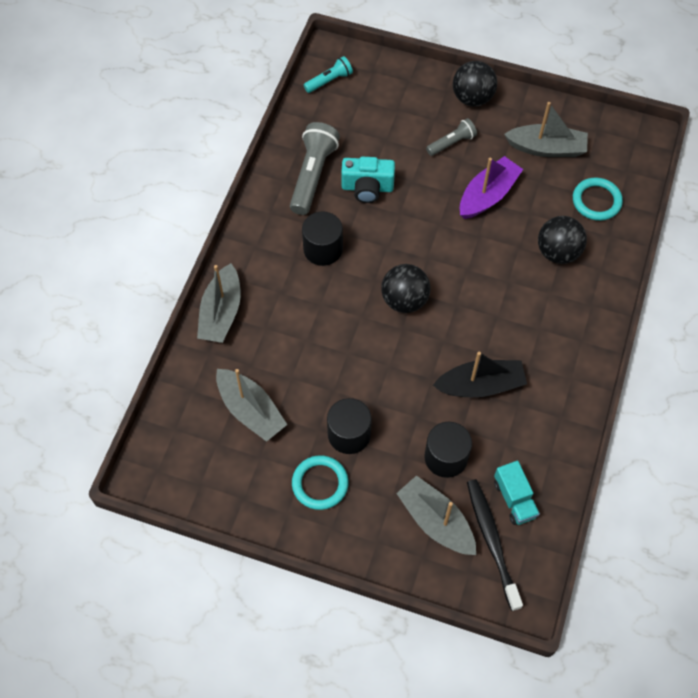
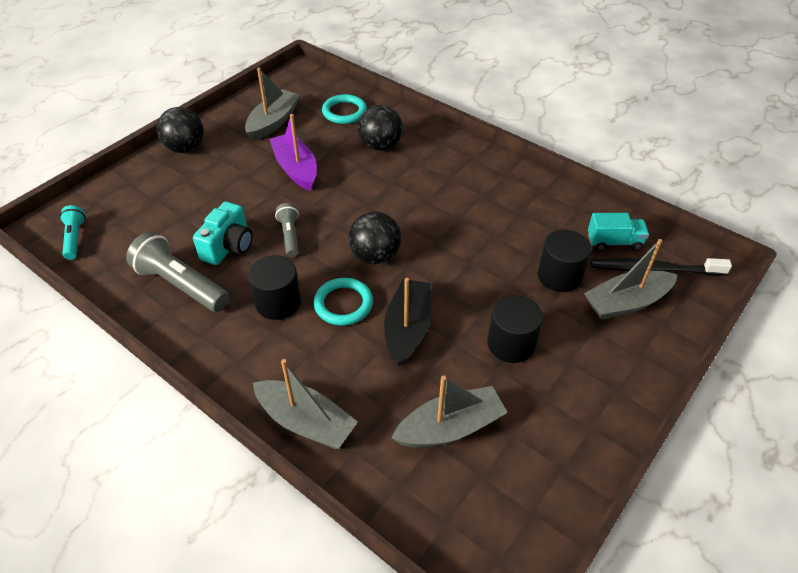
camera: 70 degrees left, 15 degrees down
turquoise ring [292,455,349,510] -> turquoise ring moved to [313,278,373,325]
grey flashlight [426,118,477,156] -> grey flashlight moved to [275,203,299,257]
black boat [433,352,527,397] -> black boat moved to [384,278,432,366]

